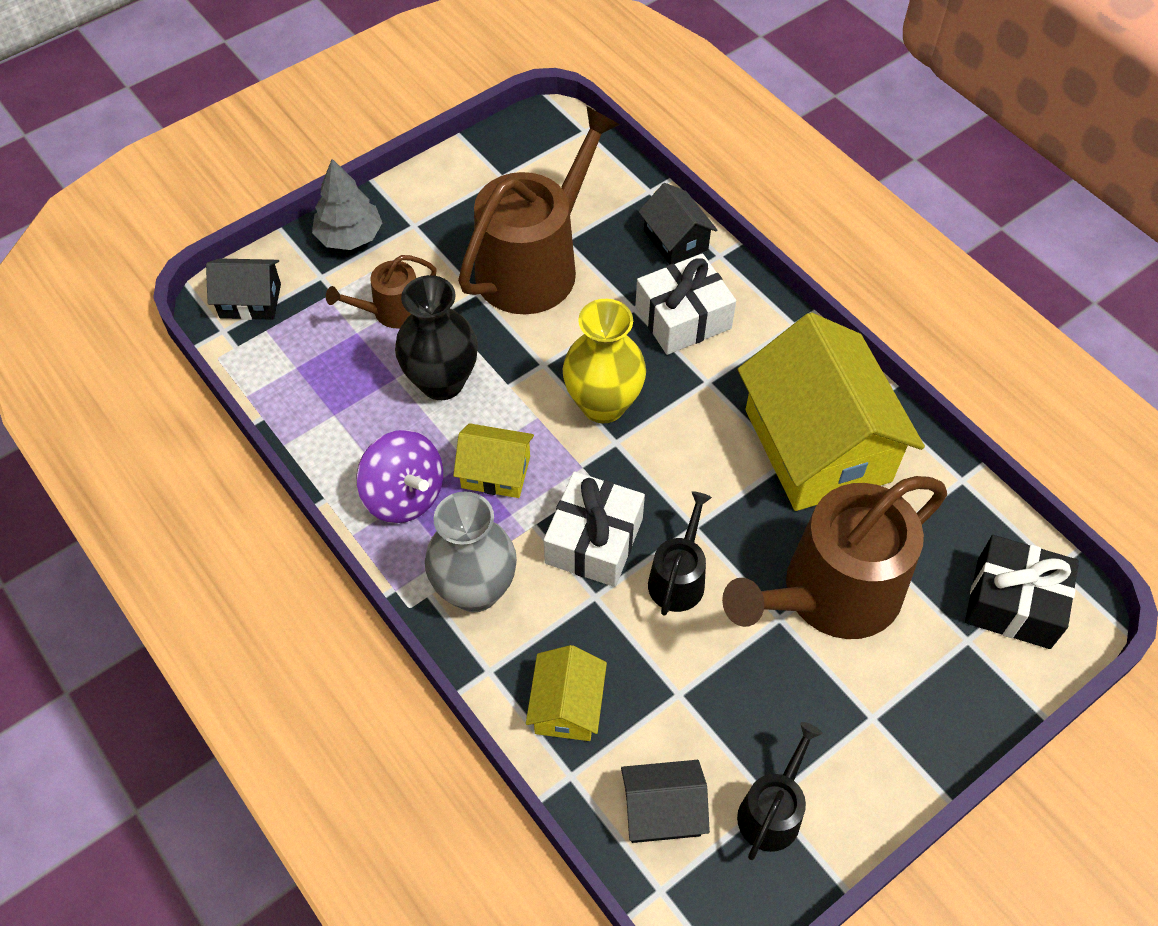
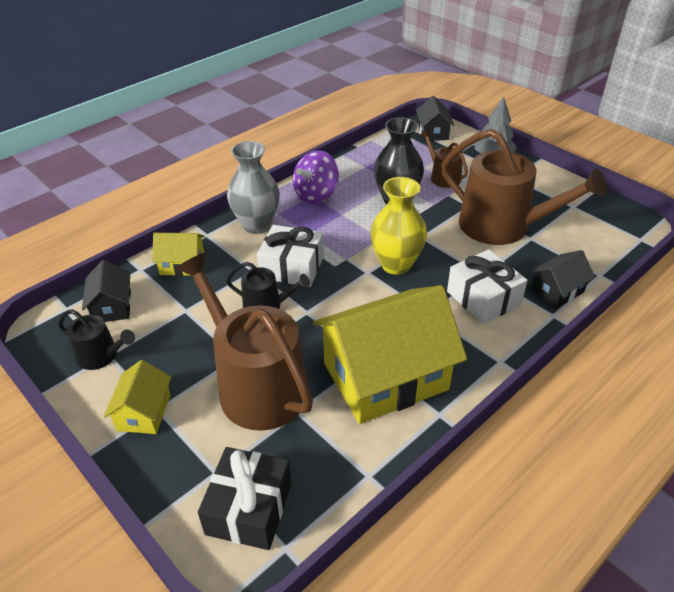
camera: 85 degrees right, 15 degrees down
yellow house [453,423,534,498] -> yellow house moved to [103,360,171,434]

